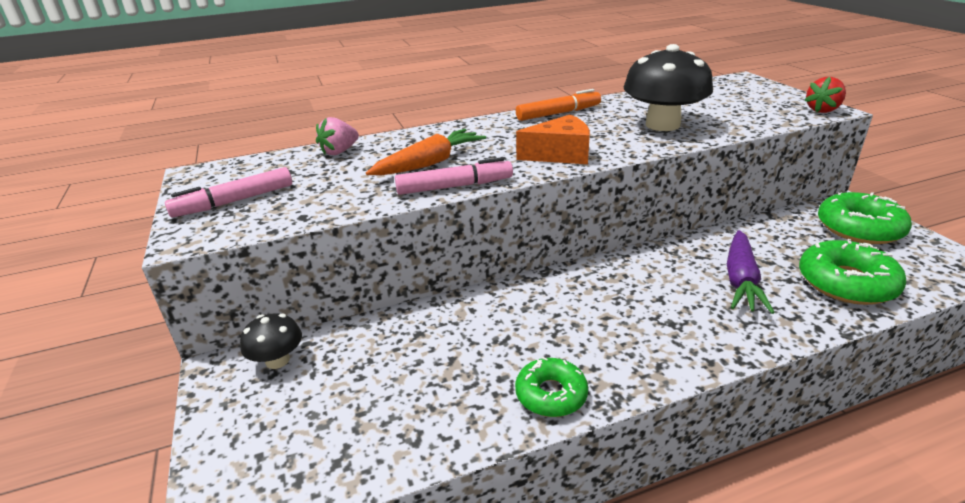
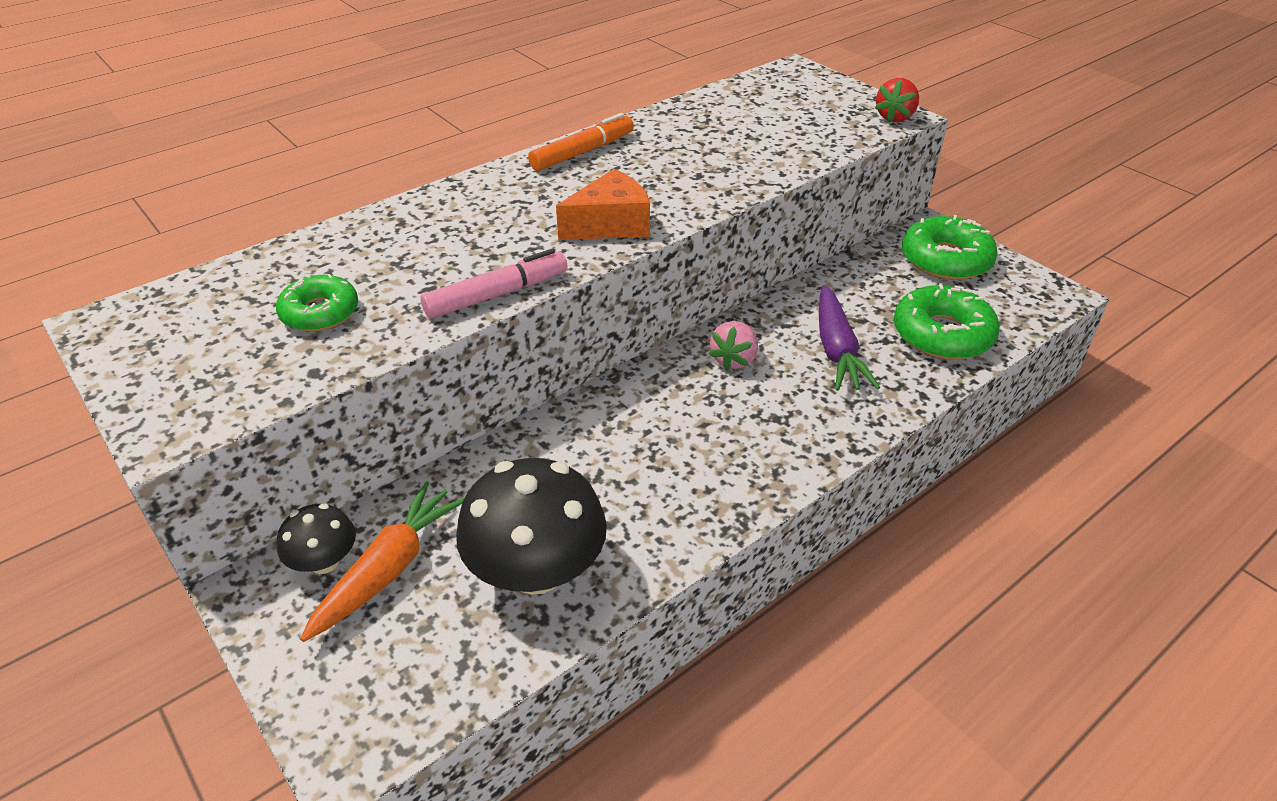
camera: 20 degrees left, 10 degrees up
pink marker [165,167,292,218] -> none
pink strawberry [316,117,359,155] -> pink strawberry moved to [709,321,758,371]
orange carrot [366,129,486,175] -> orange carrot moved to [300,481,464,642]
green donut [515,357,588,417] -> green donut moved to [276,274,358,332]
black mushroom [624,44,713,131] -> black mushroom moved to [456,458,607,595]

